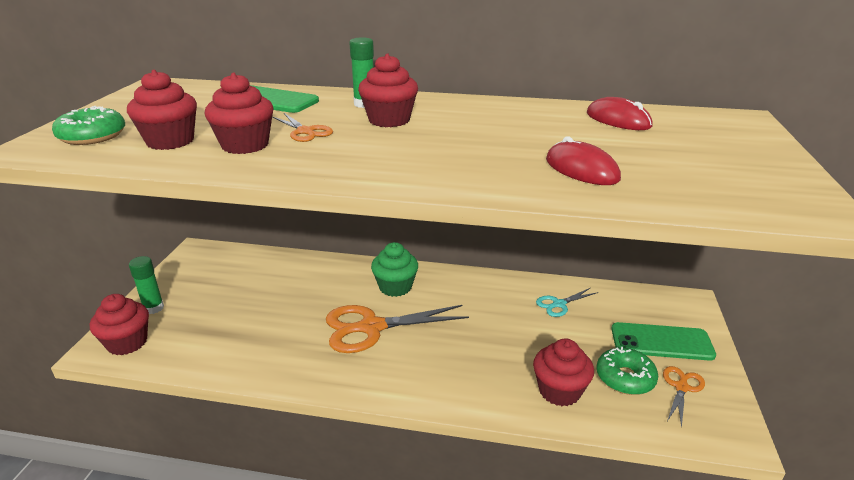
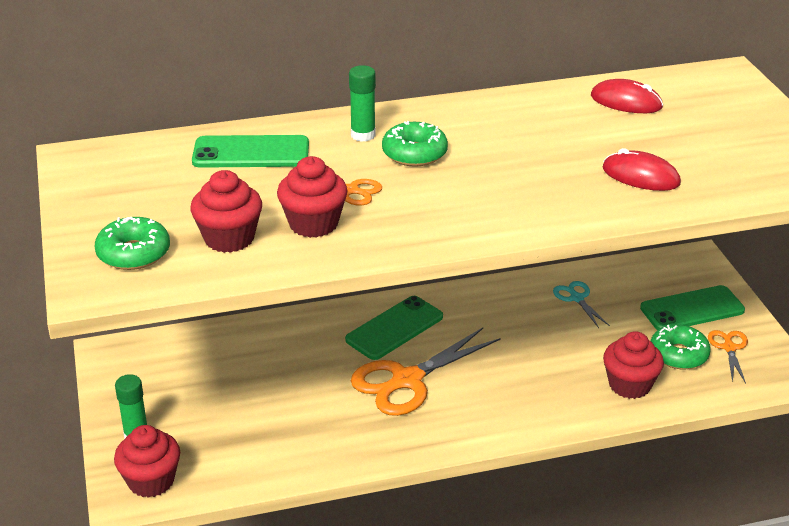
camera: 25 degrees left, 5 degrees up
red cupcake [358,54,418,127] -> green donut [382,121,448,167]
green cupcake [371,242,418,297] -> green phone [345,296,443,360]
turquoise scissors [536,288,598,317] -> turquoise scissors turned 120 degrees clockwise [553,281,610,328]

